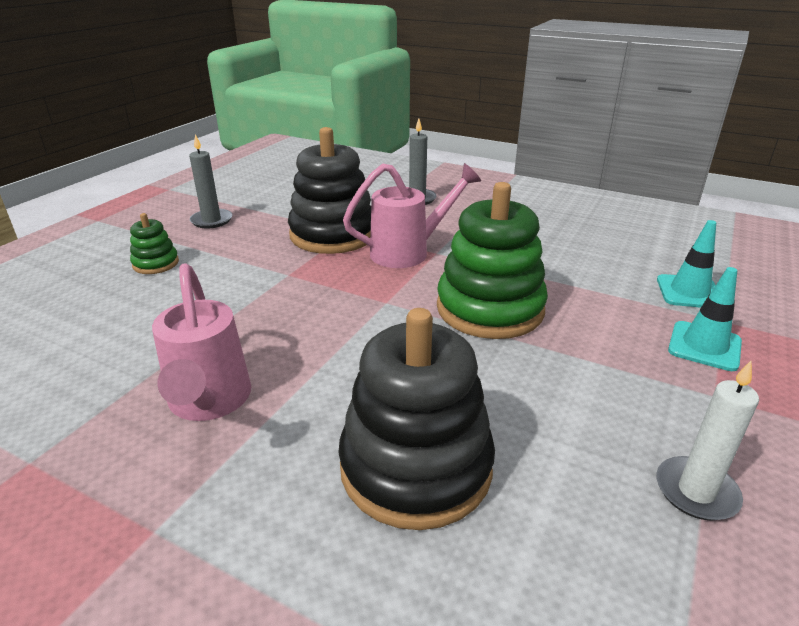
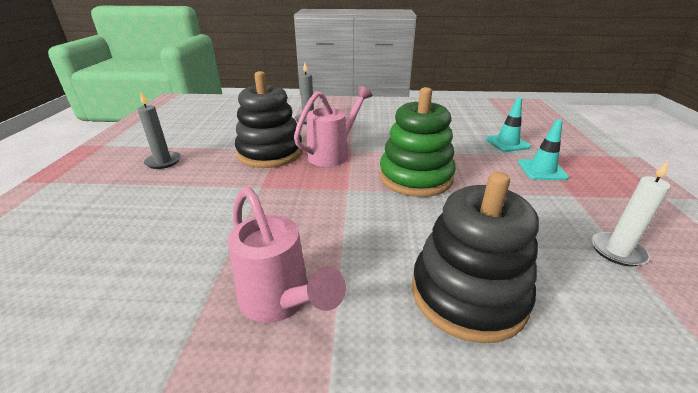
camera: 25 degrees left, 0 degrees up
green stacking toy [130,213,179,274] -> none

